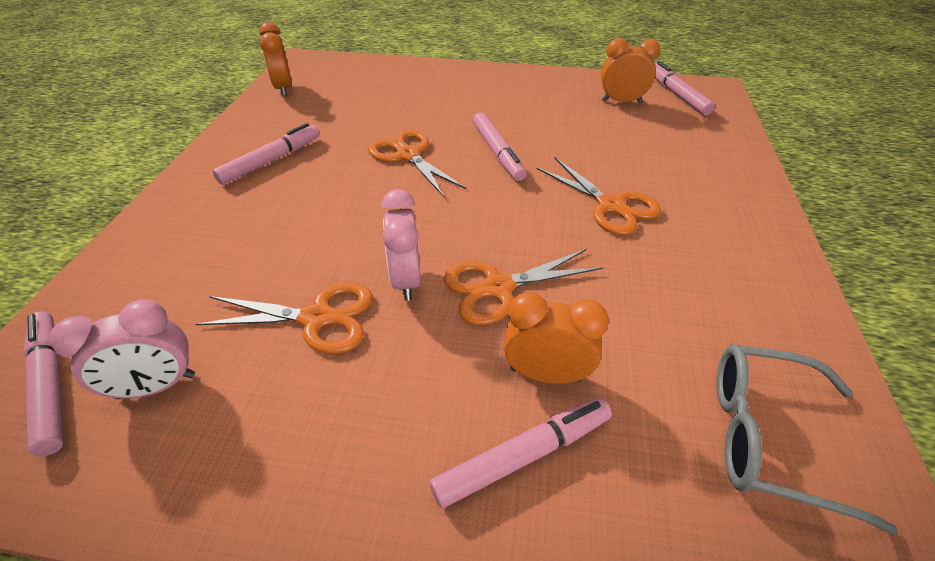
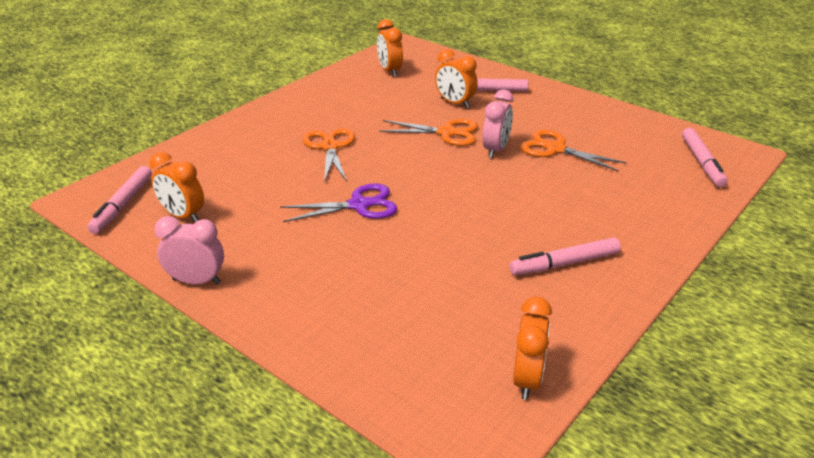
camera: 150 degrees left, 10 degrees down
pink clock [50,299,195,399] -> pink clock moved to [154,216,224,285]
orange scissors [368,130,467,197] -> none
pink marker [473,113,527,181] -> purple scissors [280,183,397,222]
grey glasses [717,344,898,535] -> orange clock [377,19,403,77]

